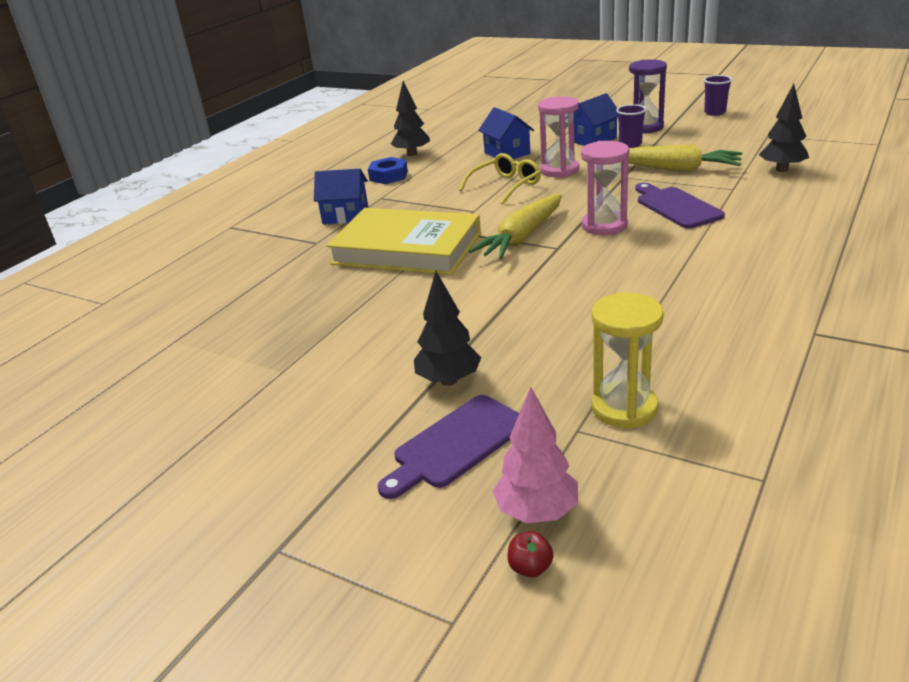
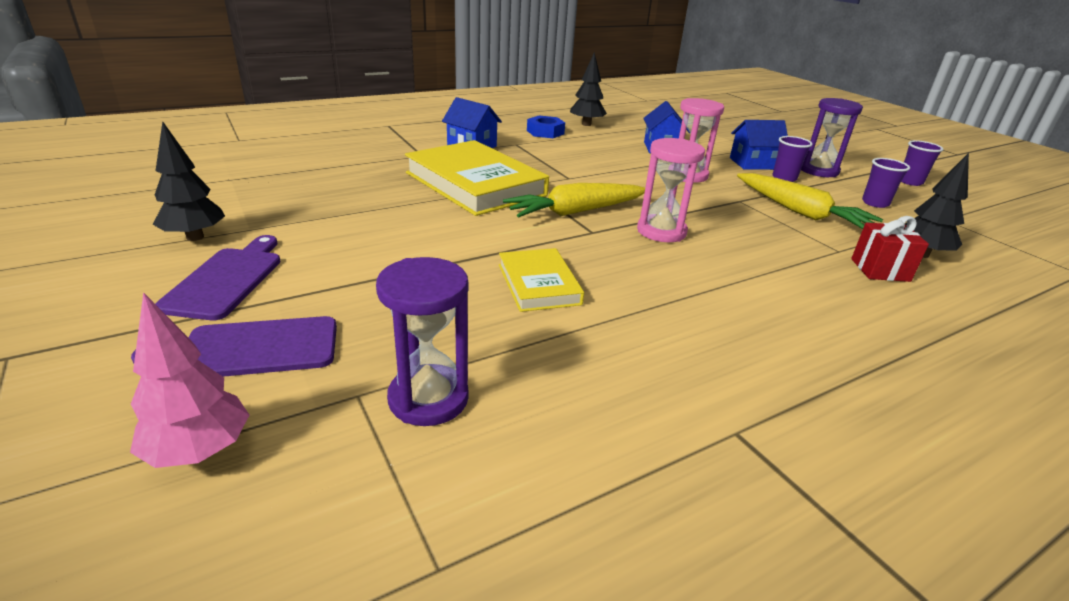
camera: 25 degrees right, 0 degrees up
black tree [414,271,481,386] -> black tree moved to [153,121,225,241]
yellow glasses [459,153,541,205] -> none
red apple [507,531,554,577] -> none
yellow hourglass [591,293,664,429] -> purple hourglass [376,257,469,426]
purple cutting board [636,183,725,229] -> purple cutting board moved to [156,235,281,320]
none -> yellow book [499,248,584,312]
none -> red gift [851,216,929,282]
none -> purple cup [862,158,910,208]

